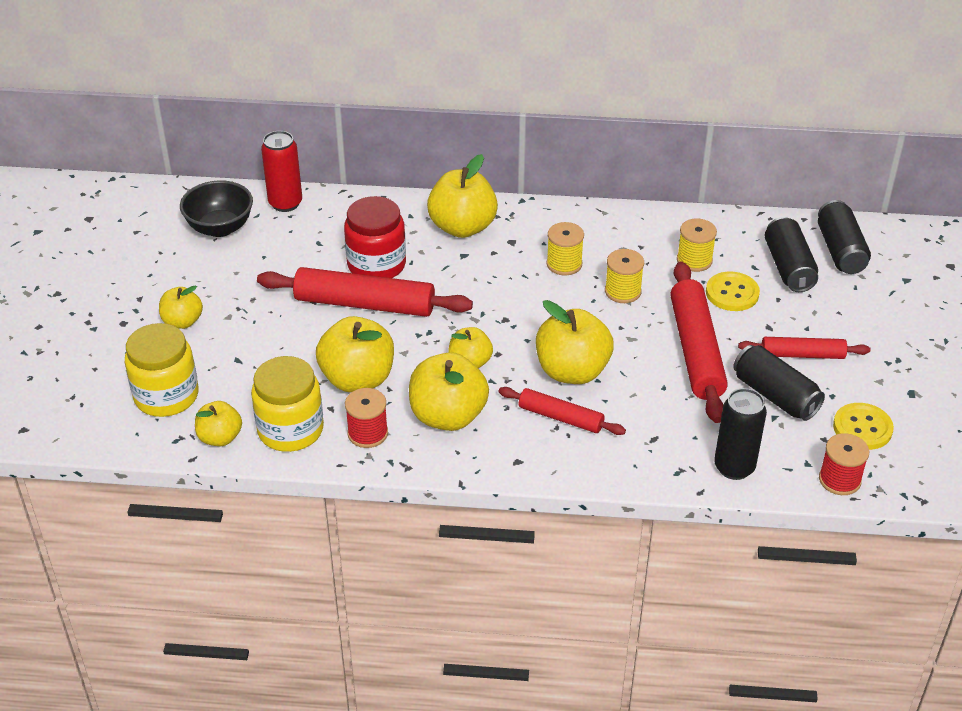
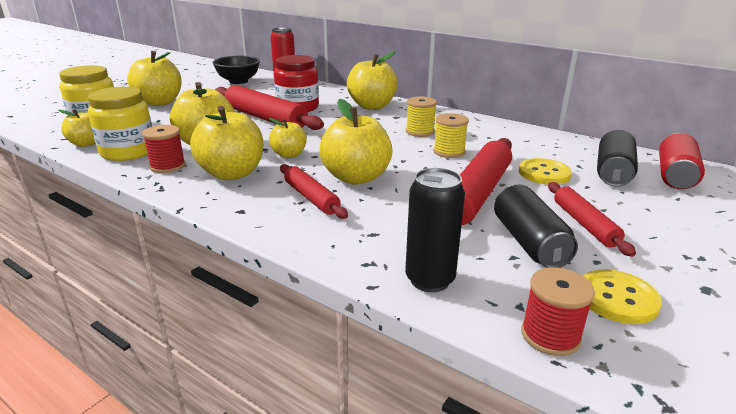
camera: 30 degrees right, 15 degrees down
yellow apple [159,286,203,329] -> yellow apple [127,51,182,106], size x1.73
yellow spool [677,219,717,272] -> none
red rolling pin [738,337,870,359] -> red rolling pin turned 45 degrees clockwise [548,182,636,257]
black can [818,200,871,274] -> red can [659,133,705,189]

